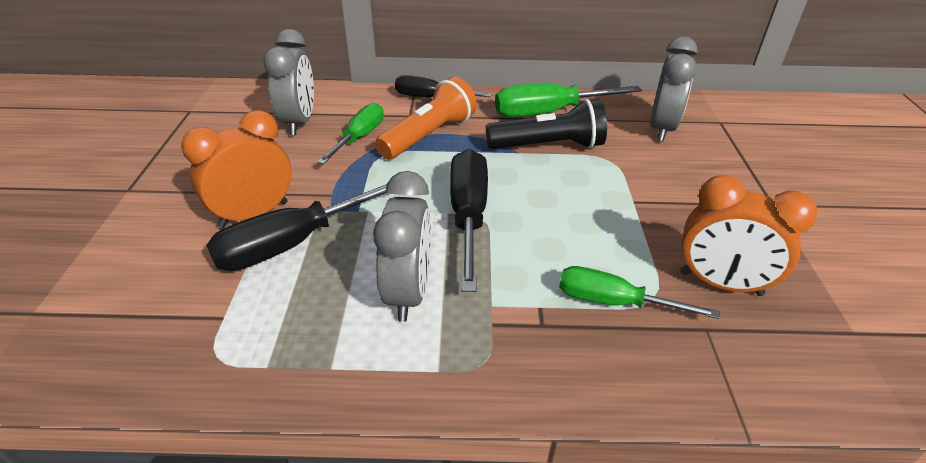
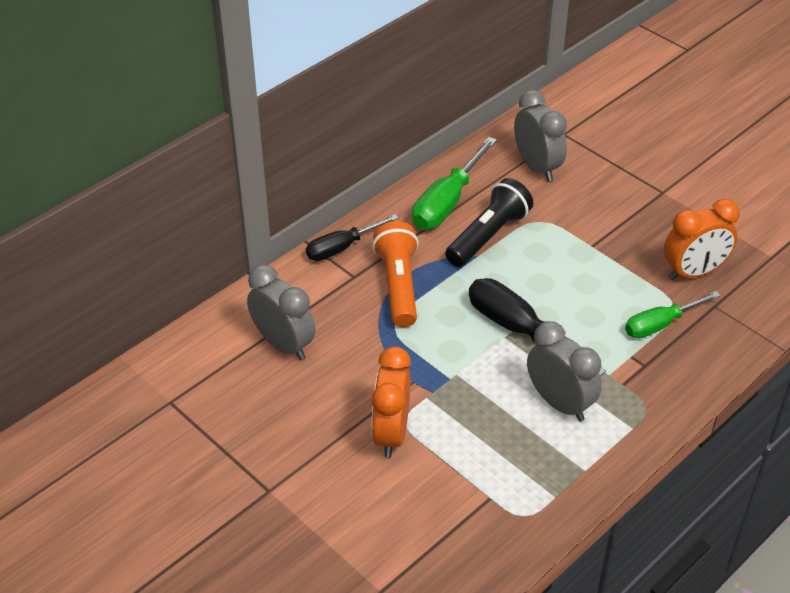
camera: 45 degrees left, 5 degrees up
black screwdriver [207,184,387,271] -> none
green screwdriver [317,103,384,165] -> none

